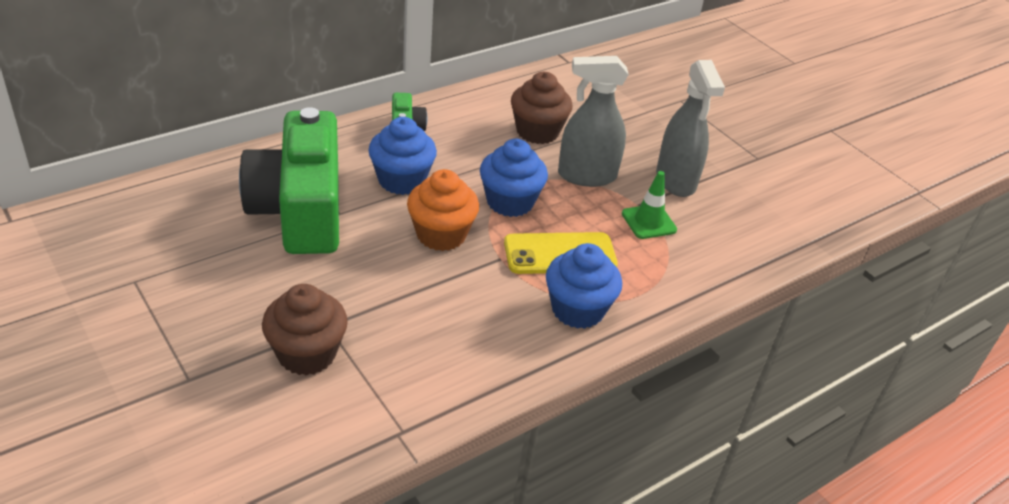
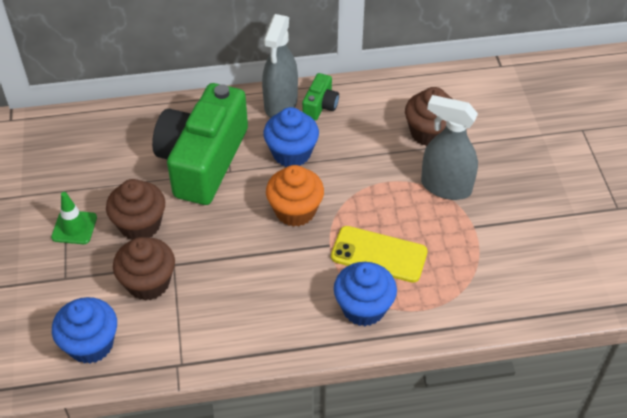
camera: 30 degrees right, 10 degrees up
blue cupcake [480,139,548,217] -> blue cupcake moved to [52,297,117,364]
green traffic cone [622,171,677,239] -> green traffic cone moved to [51,192,97,244]
grey spray bottle [656,60,725,197] -> grey spray bottle moved to [262,14,298,118]
none -> brown cupcake [106,179,165,240]

